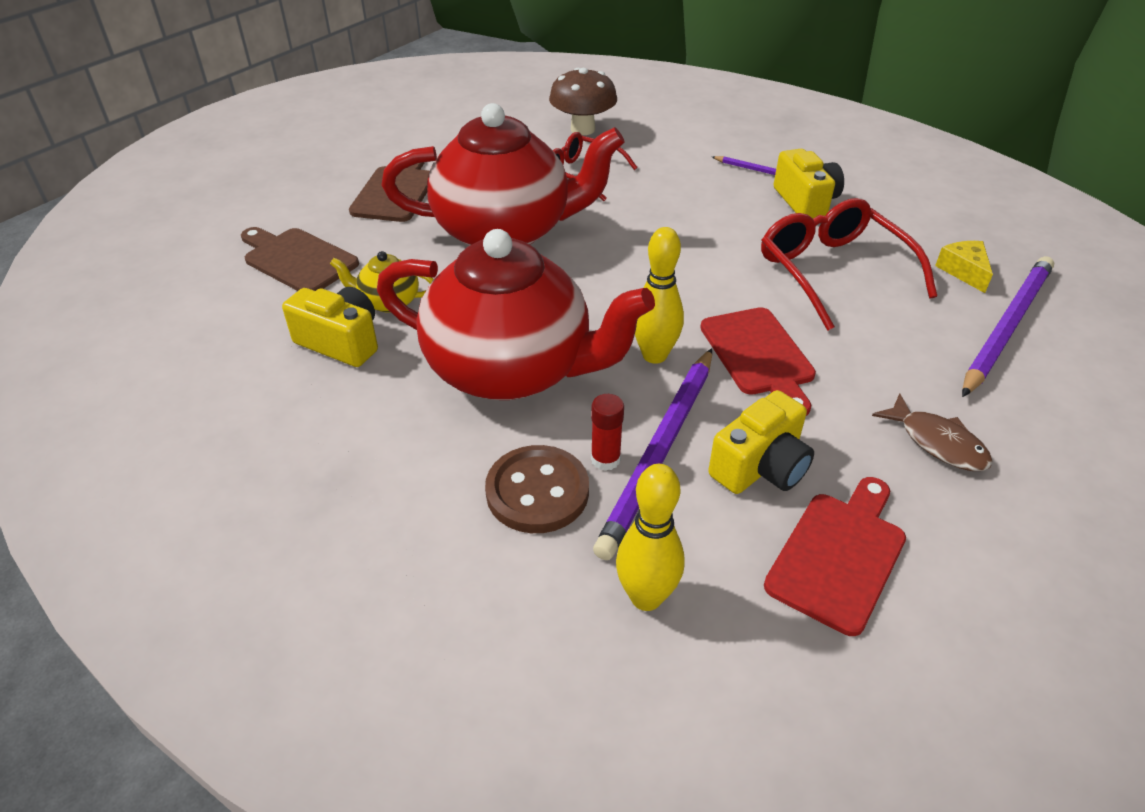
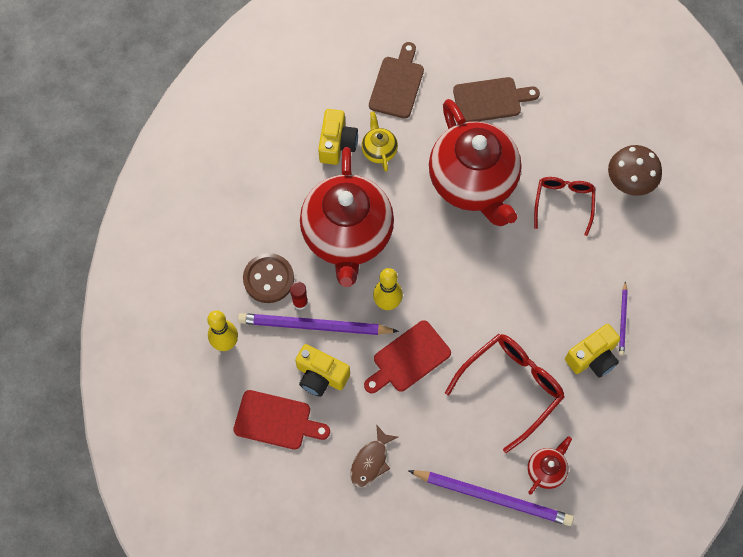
camera: 70 degrees right, 25 degrees up
yellow cheese [935,241,993,293] -> red teapot [528,436,572,495]

